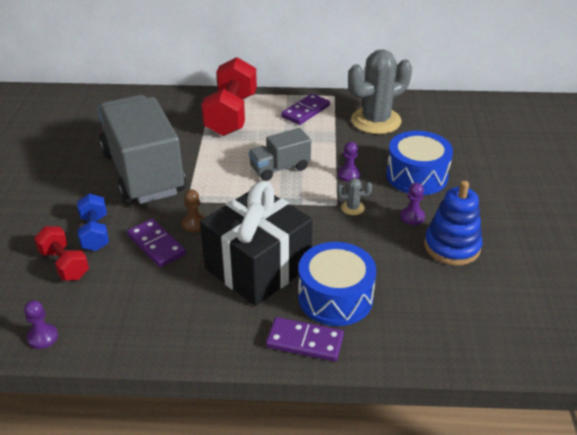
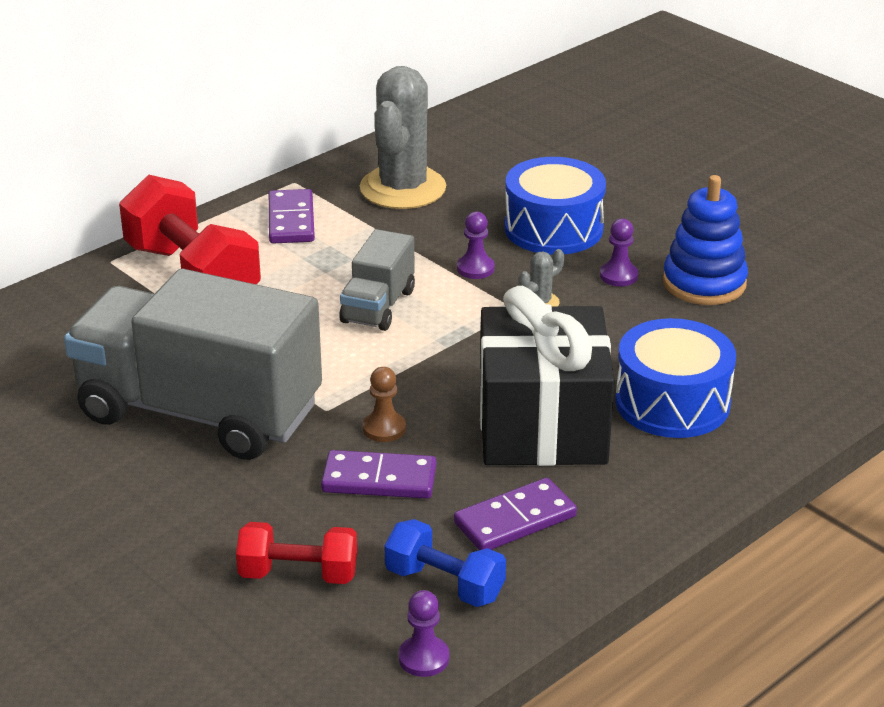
camera: 45 degrees left, 5 degrees down
blue dumbbell [77,193,109,251] -> blue dumbbell moved to [384,519,506,607]
purple domino [266,317,344,362] -> purple domino moved to [454,478,577,550]

